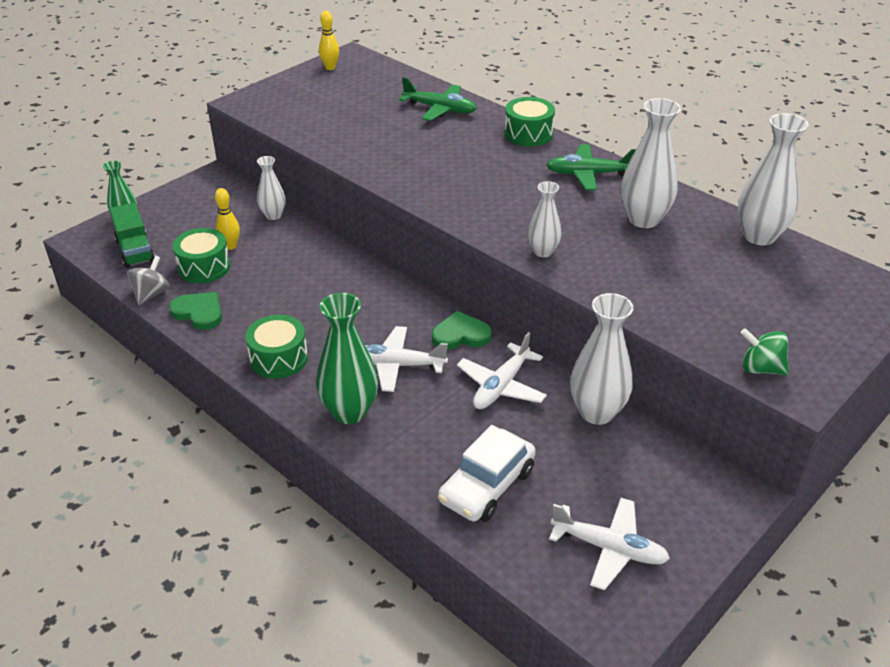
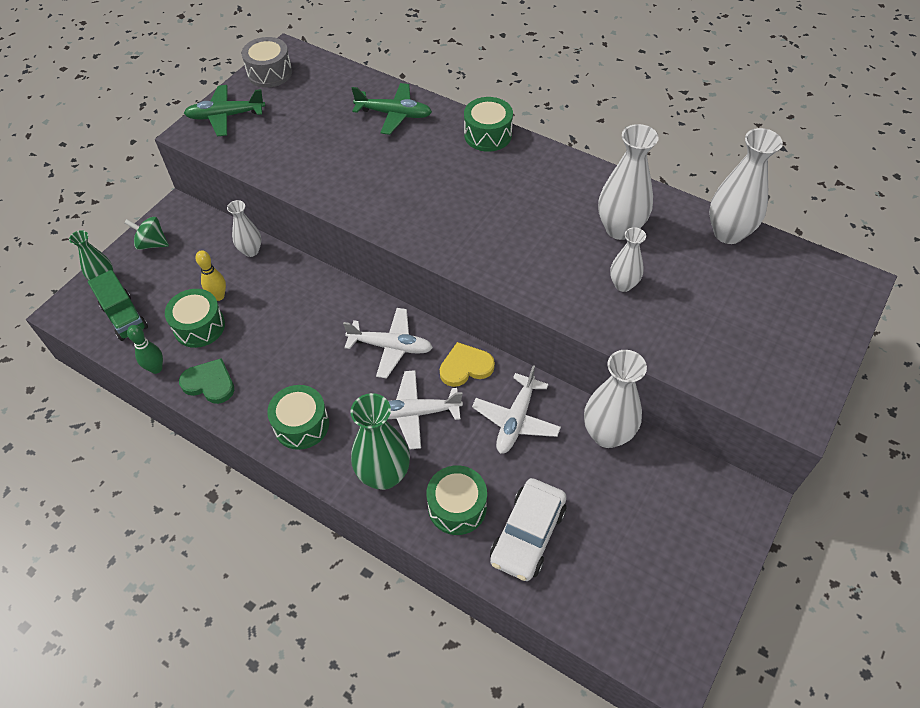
camera: 10 degrees left, 15 degrees up
grey spinning top [127,255,170,305] -> green bowling pin [127,325,163,374]
yellow bowling pin [319,11,339,70] -> grey drum [241,37,292,88]
green heart [432,311,491,350] -> yellow heart [440,342,495,387]
white vase [528,181,562,257] -> white vase moved to [610,227,646,292]
green plane [546,144,636,190] -> green plane moved to [184,85,265,137]
white plane [549,498,670,590] -> white plane moved to [343,308,433,379]
green spinning top [740,328,789,375] -> green spinning top moved to [124,217,169,250]
none -> green drum [427,465,487,535]

